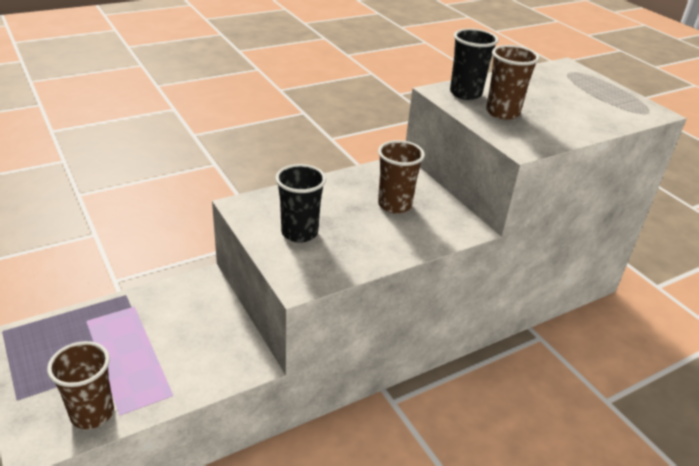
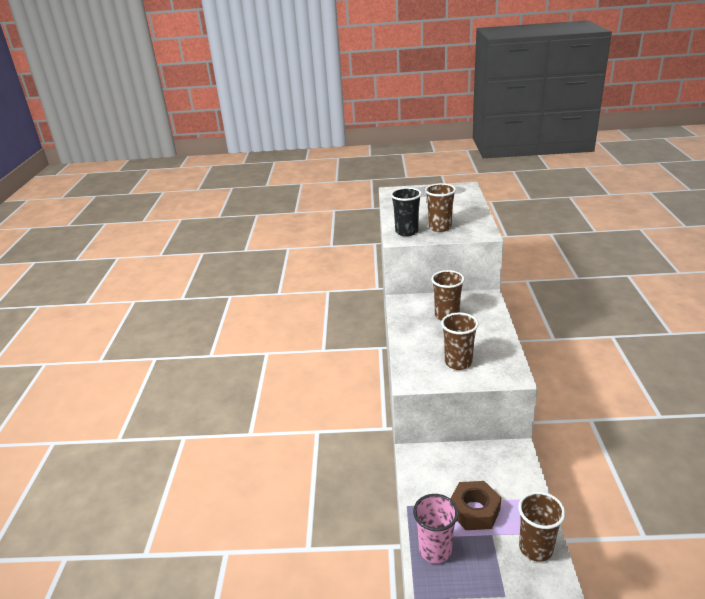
camera: 55 degrees left, 5 degrees down
black cup [275,164,326,243] -> brown cup [441,312,479,370]
none -> pink cup [413,494,459,563]
none -> brown nut [451,481,501,530]

